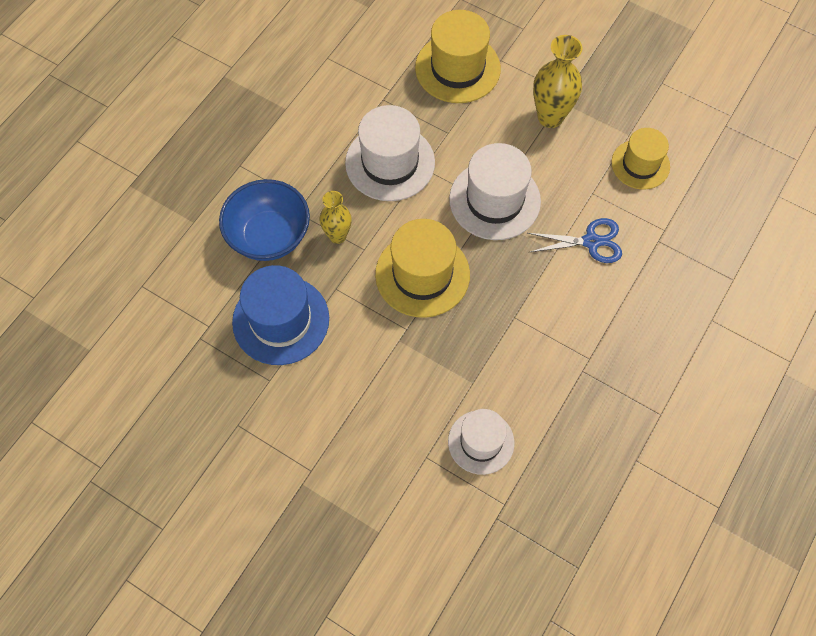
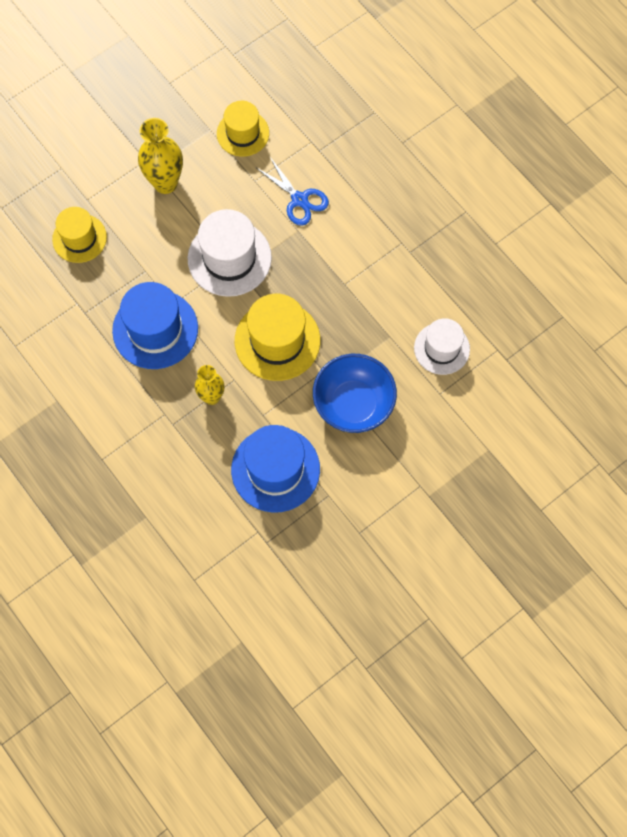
camera: 70 degrees left, 5 degrees up
blue bowl [219,179,310,261] -> blue bowl moved to [313,354,397,433]
white hat [345,105,435,201] -> blue hat [112,282,198,369]
yellow hat [415,10,501,103] -> yellow hat [52,207,107,263], size x0.65
blue scissors [528,218,622,263] -> blue scissors turned 120 degrees clockwise [257,157,329,226]

